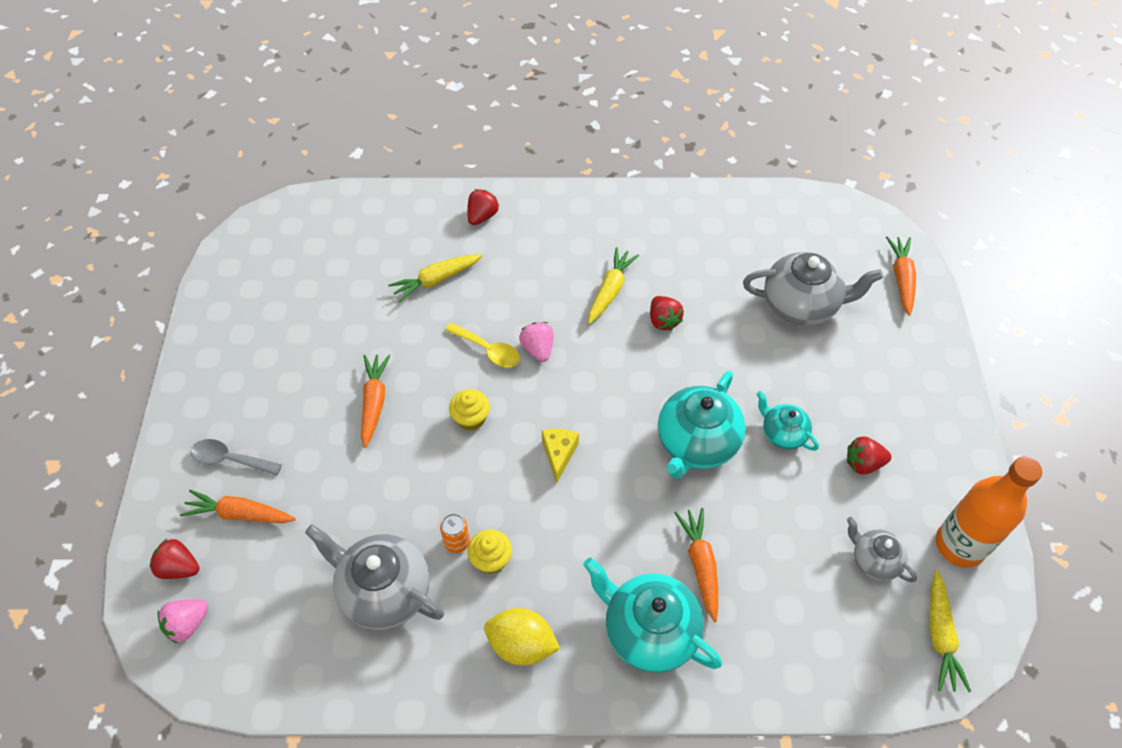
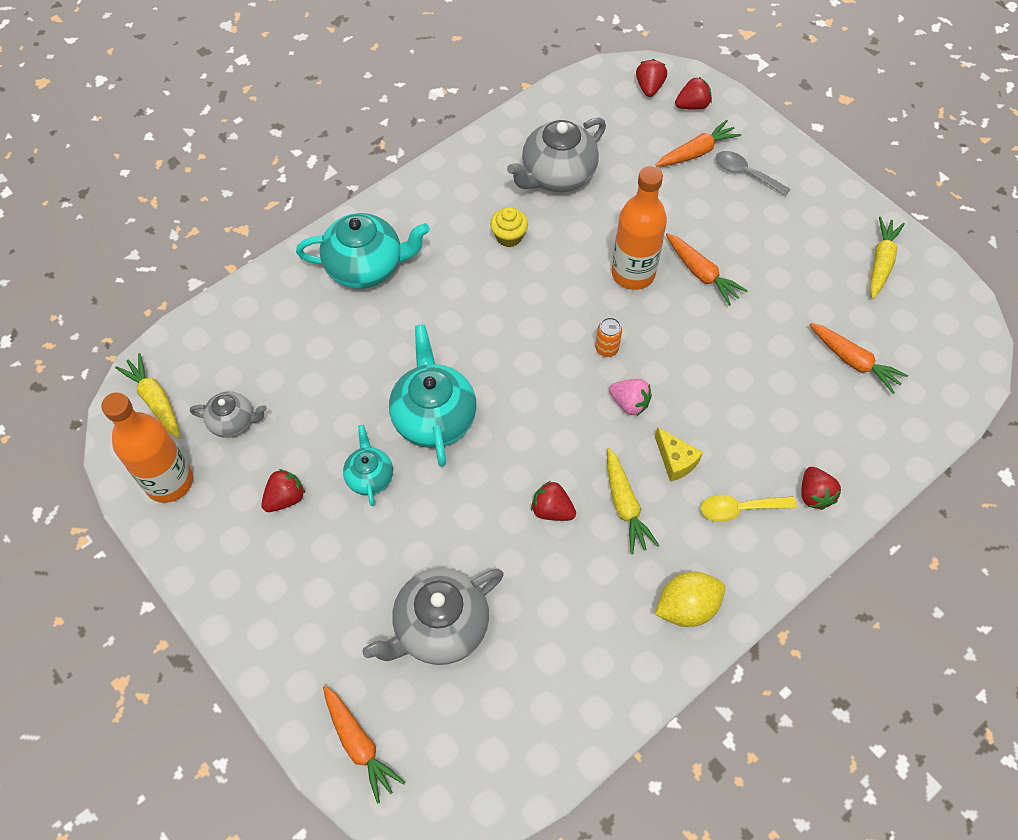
camera: 140 degrees right, 5 degrees up
pink strawberry [158,599,208,644] -> red strawberry [636,59,667,97]
grey spoon [190,439,282,475] -> grey spoon turned 120 degrees counterclockwise [716,151,791,196]
grey teapot [305,525,444,630] -> grey teapot turned 150 degrees clockwise [507,118,606,192]
yellow carrot [388,254,483,303] -> yellow carrot moved to [870,217,905,299]
orange can [440,514,470,553] -> orange can moved to [595,318,622,357]
yellow spoon [445,323,520,367] -> yellow spoon moved to [701,495,797,522]
yellow cupcake [449,389,490,431] -> none
yellow lemon [484,608,560,665] -> yellow lemon moved to [655,572,725,627]
yellow cheese [542,429,579,484] -> yellow cheese moved to [655,427,703,482]
orange carrot [675,508,718,622] -> orange carrot moved to [809,323,908,394]
turquoise teapot [757,391,819,451] -> turquoise teapot turned 105 degrees counterclockwise [343,425,393,506]
none -> orange bottle [612,166,667,290]

